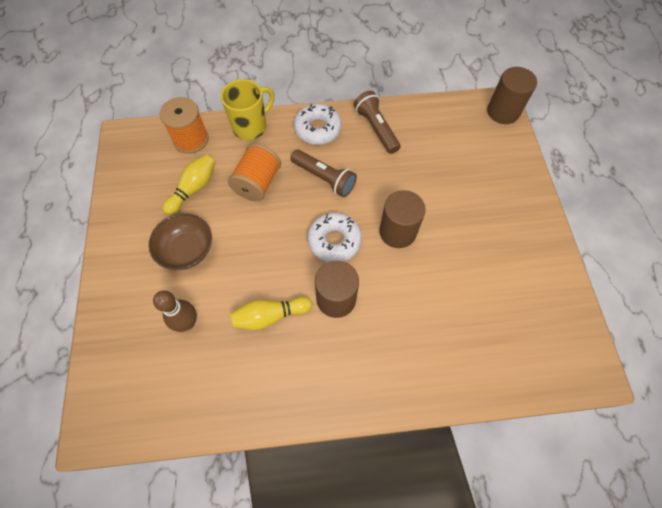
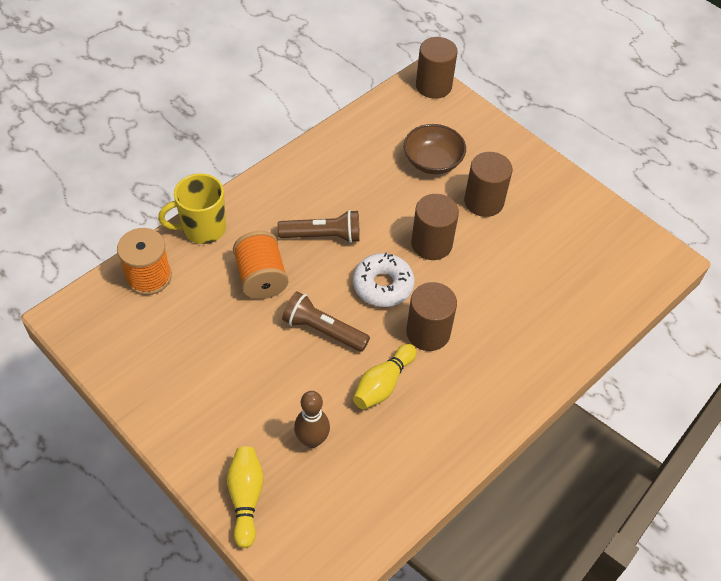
camera: 40 degrees left, 10 degrees down
brown bowl [149,213,212,270] -> brown bowl moved to [404,124,466,174]
yellow bowling pin [162,154,215,215] -> yellow bowling pin moved to [227,447,264,548]
yellow mug [221,79,275,140] -> yellow mug turned 120 degrees counterclockwise [158,173,226,244]
white donut [294,104,342,145] -> none
brown flashlight [354,91,401,154] -> brown flashlight moved to [282,291,370,352]
none -> brown cylinder [464,152,513,217]

